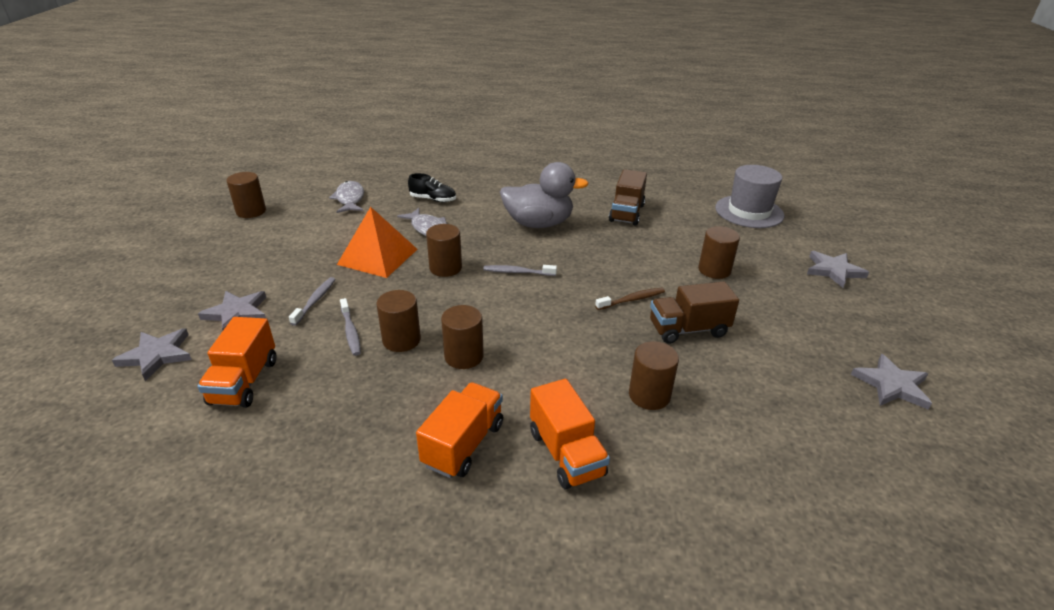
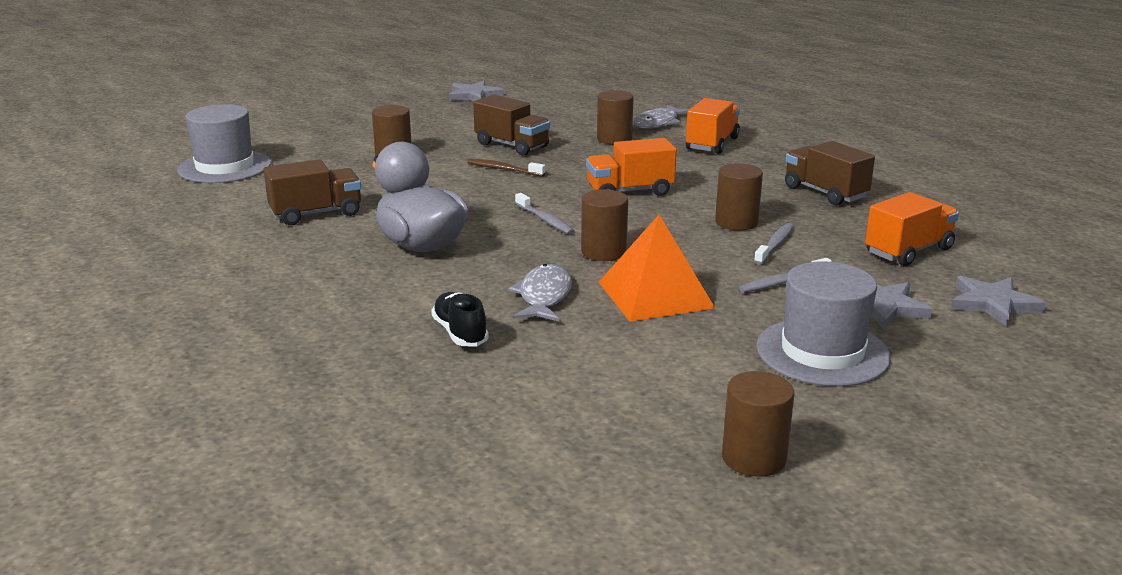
camera: 130 degrees left, 10 degrees down
grey fish [329,181,364,213] -> grey fish moved to [633,104,689,129]
orange truck [416,382,503,478] -> orange truck moved to [586,138,677,196]
brown cylinder [441,305,484,369] -> none
grey star [807,251,869,288] -> none
none -> grey hat [756,261,891,386]
none -> brown truck [785,141,875,206]

